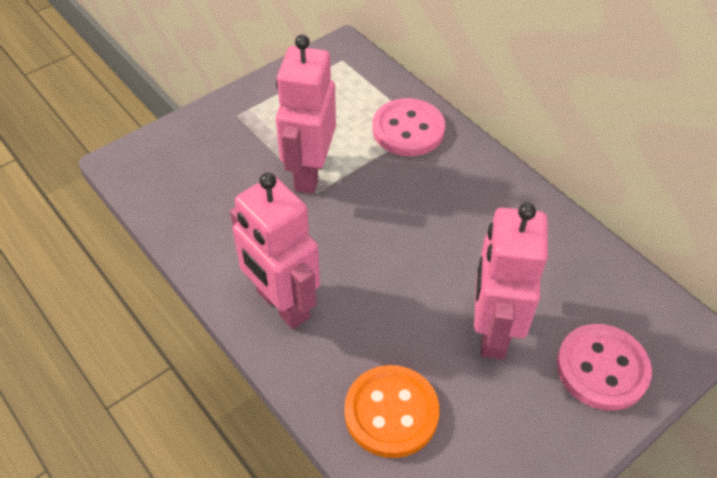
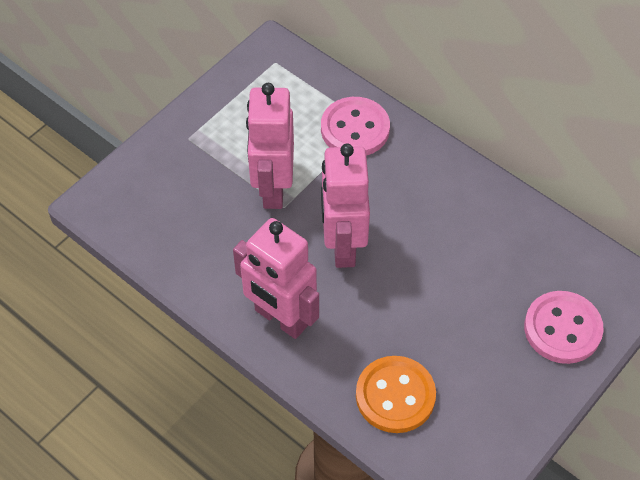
camera: 10 degrees left, 5 degrees up
pink robot [474,203,548,360] -> pink robot moved to [321,144,370,268]

